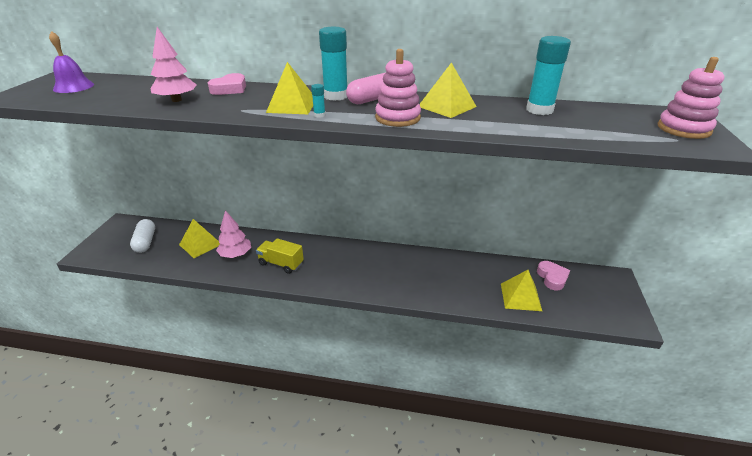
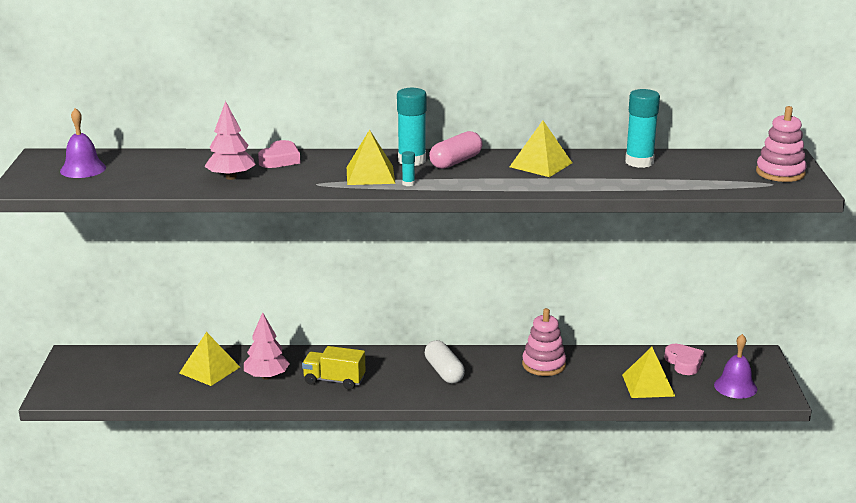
camera: 10 degrees left, 10 degrees down
white capsule [130,219,155,253] -> white capsule moved to [425,340,465,383]
pink stacking toy [375,49,421,127] -> pink stacking toy moved to [522,308,566,376]
none -> purple bell [714,334,757,398]

